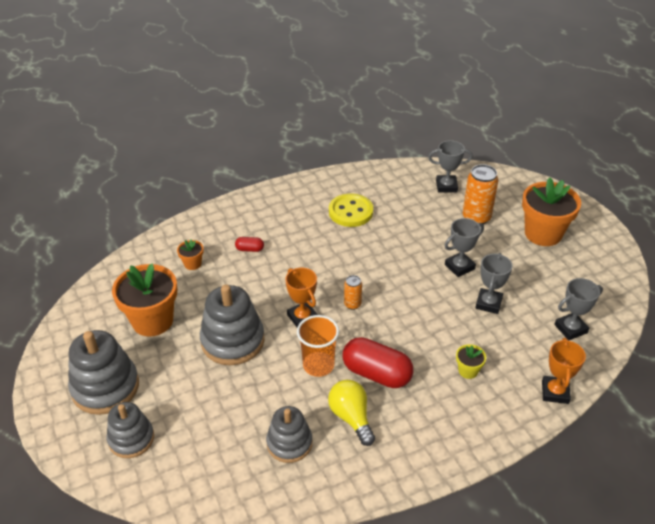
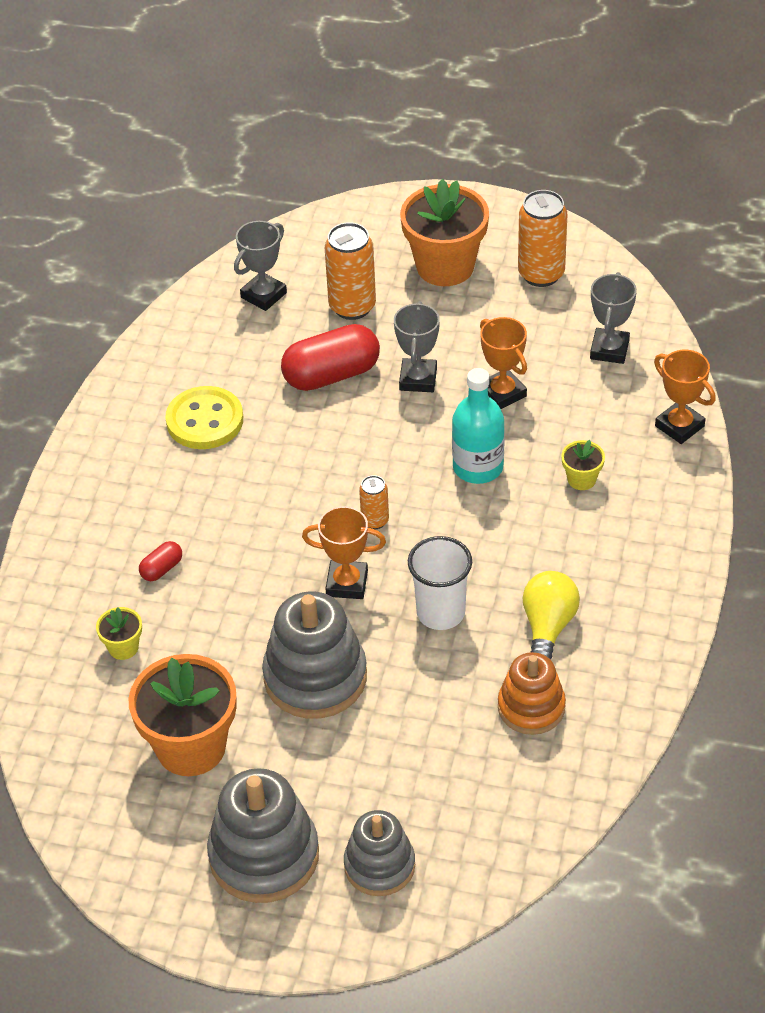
camera: 50 degrees left, 5 degrees up
orange flower pot [177,239,204,270] -> yellow flower pot [96,607,142,660]
grey stacking toy [266,406,312,463] -> orange stacking toy [498,652,566,735]
orange cup [297,315,339,377] -> white cup [408,536,472,630]
yellow light bulb [328,380,375,446] -> yellow light bulb turned 90 degrees clockwise [523,571,580,660]
red capsule [343,337,413,388] -> red capsule moved to [281,324,380,391]
grey trophy [475,253,513,314] -> orange trophy [480,317,527,409]
none -> turquoise bottle [452,368,505,484]
none -> orange can [518,190,567,287]

